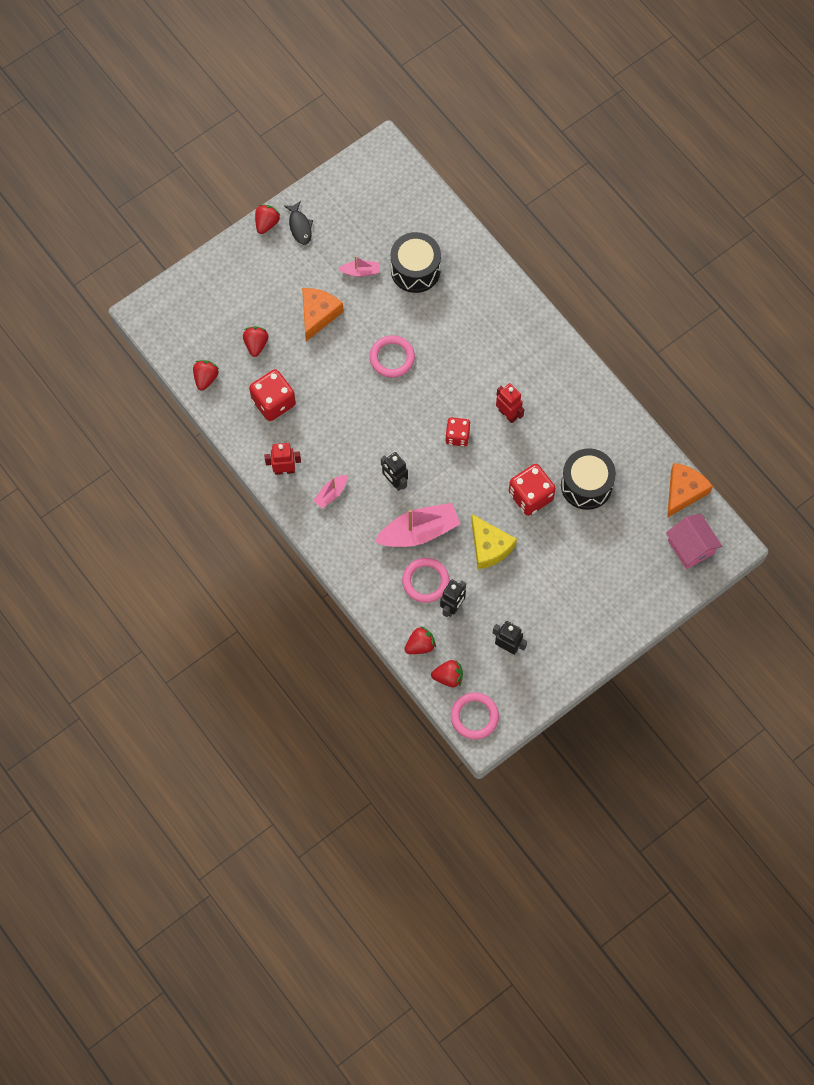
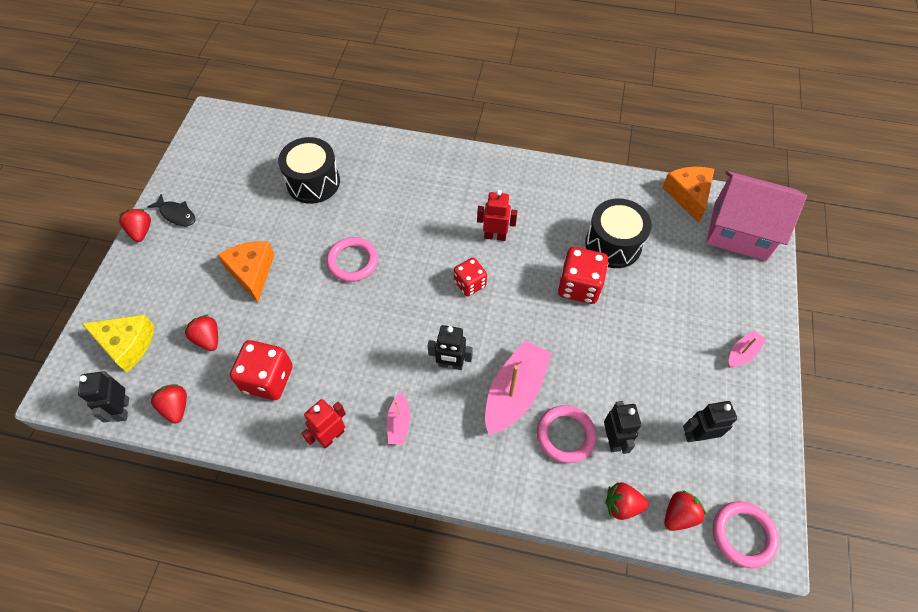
camera: 40 degrees left, 10 degrees down
pink boat [338,256,380,277] -> pink boat moved to [729,330,766,367]
red strawberry [405,626,436,654] -> red strawberry turned 105 degrees counterclockwise [606,482,649,520]
yellow cheese [471,514,517,569] -> yellow cheese moved to [81,315,155,372]
pink house [666,513,722,569] -> pink house [706,171,807,261], size x1.57
none -> black robot [78,371,129,422]

